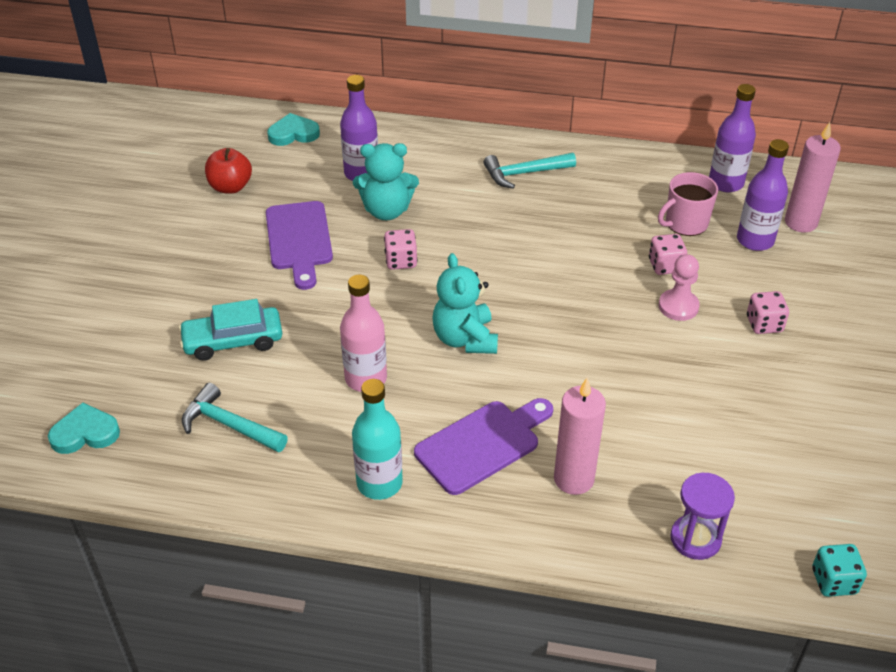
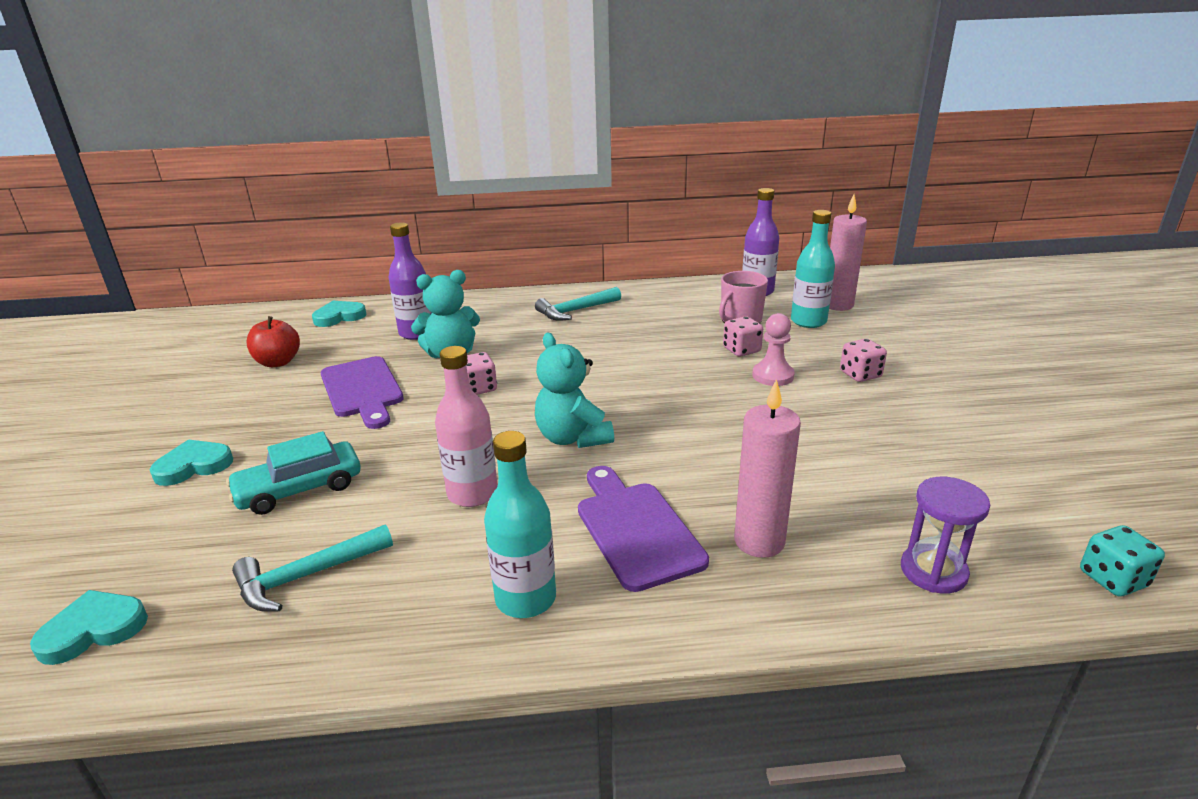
camera: 15 degrees left, 15 degrees down
turquoise hammer [182,383,288,452] -> turquoise hammer turned 45 degrees counterclockwise [232,524,393,612]
purple cutting board [414,398,553,495] -> purple cutting board turned 60 degrees counterclockwise [578,466,709,592]
purple bottle [737,139,789,251] -> turquoise bottle [791,210,835,328]
none -> turquoise heart [150,439,233,486]

